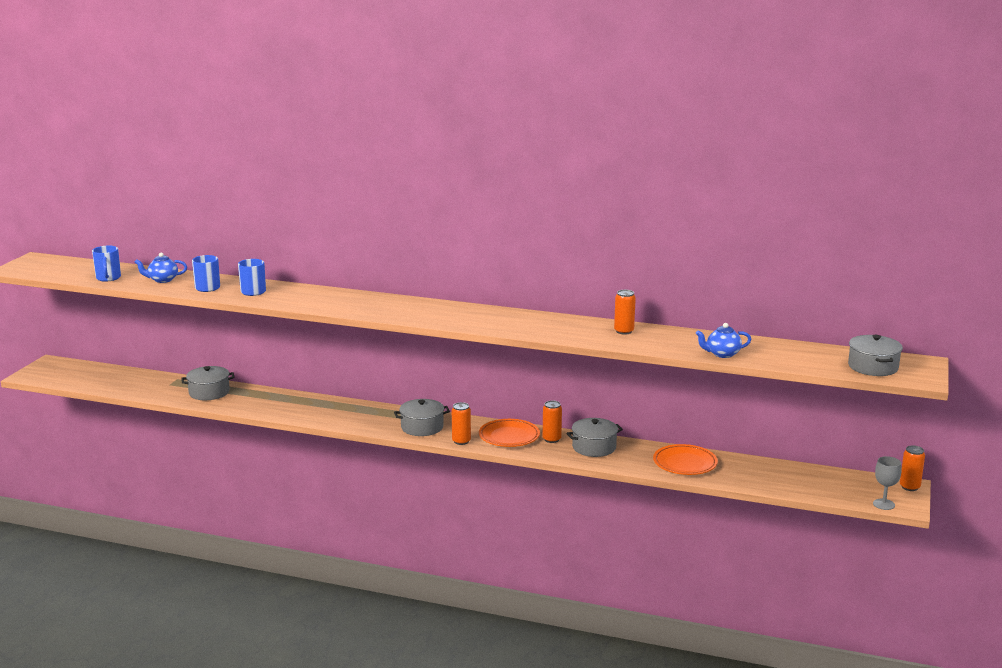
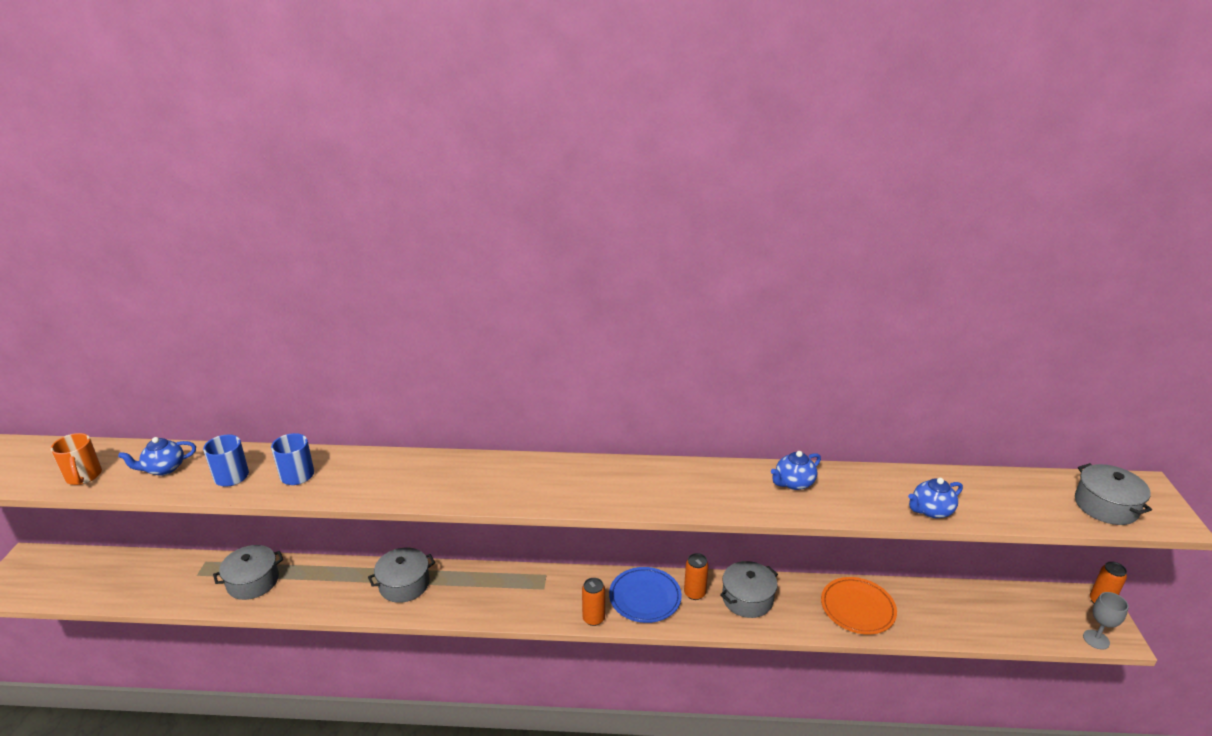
camera: 15 degrees left, 10 degrees up
blue mug [92,246,121,282] -> orange mug [50,433,102,485]
grey pot [394,399,450,436] -> grey pot moved to [368,548,435,603]
orange plate [479,419,540,447] -> blue plate [609,567,682,623]
orange can [614,290,636,335] -> blue teapot [771,451,821,490]

